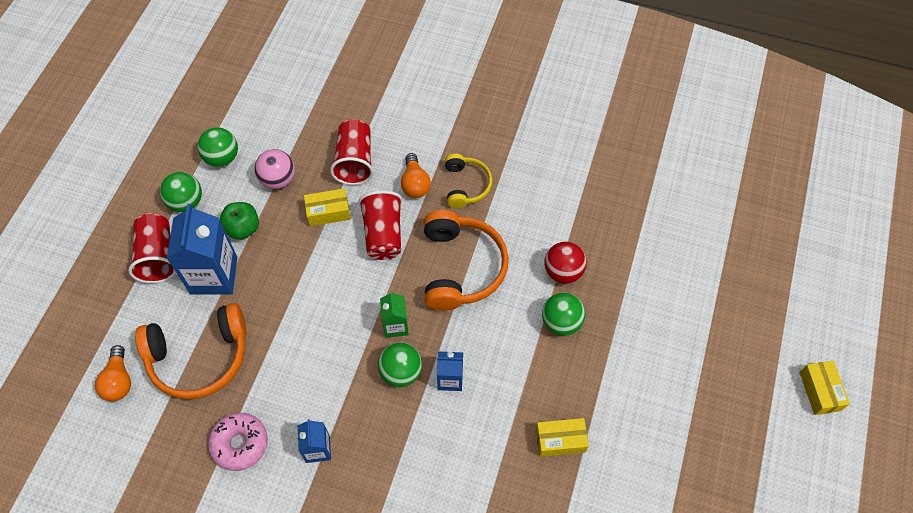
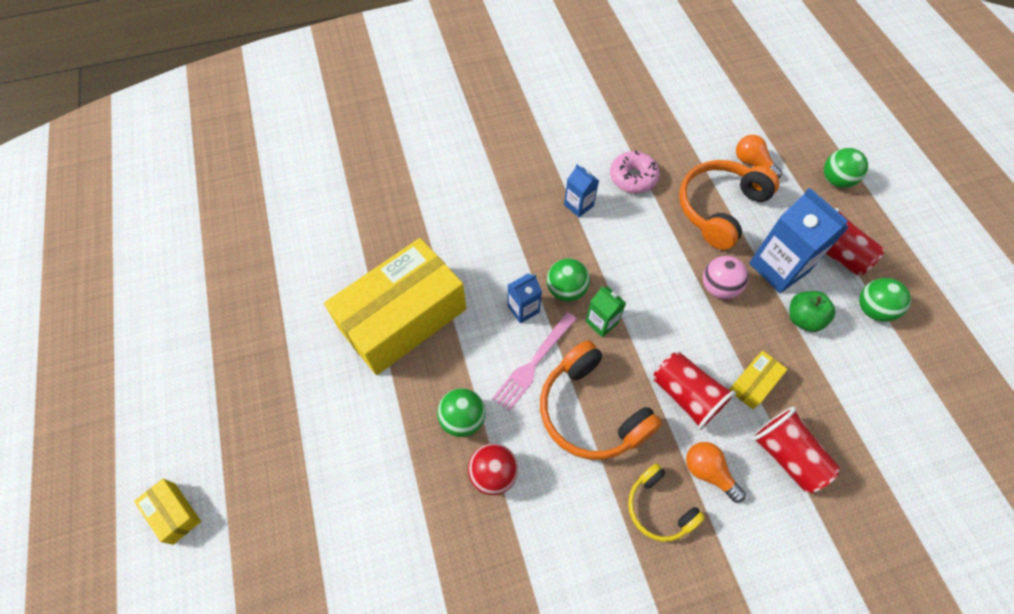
camera: 145 degrees right, 0 degrees up
green ball [197,127,238,167] -> green ball moved to [824,148,868,188]
pink ball [254,149,295,189] -> pink ball moved to [703,256,749,299]
yellow box [535,418,589,457] -> yellow box [324,238,466,375], size x2.48
none -> pink fork [492,312,577,411]

